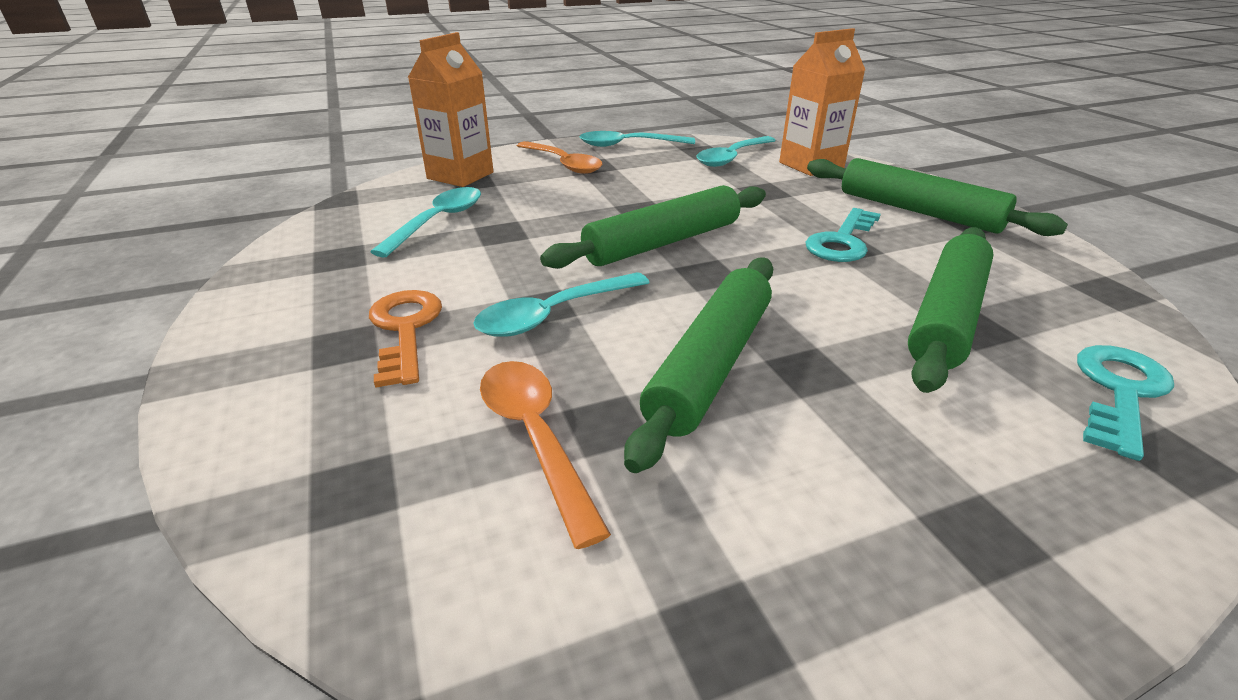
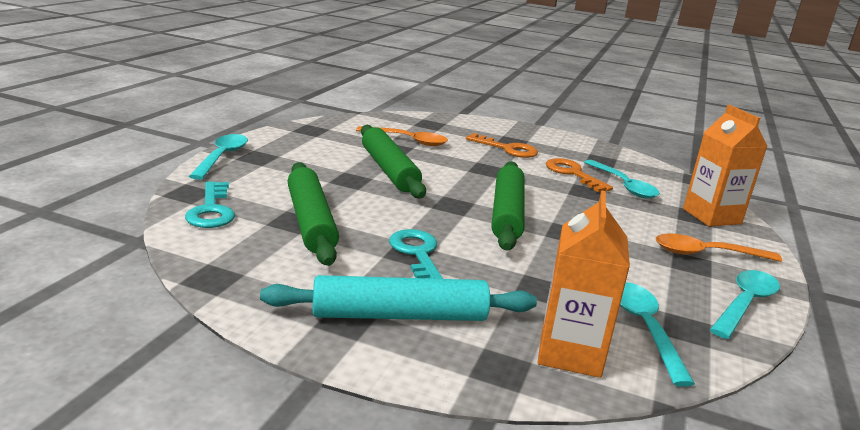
camera: 130 degrees right, 10 degrees down
turquoise spoon [473,272,650,337] -> turquoise spoon moved to [189,134,248,180]
green rolling pin [807,158,1068,236] -> turquoise rolling pin [260,275,537,321]
none -> orange key [546,158,613,192]

